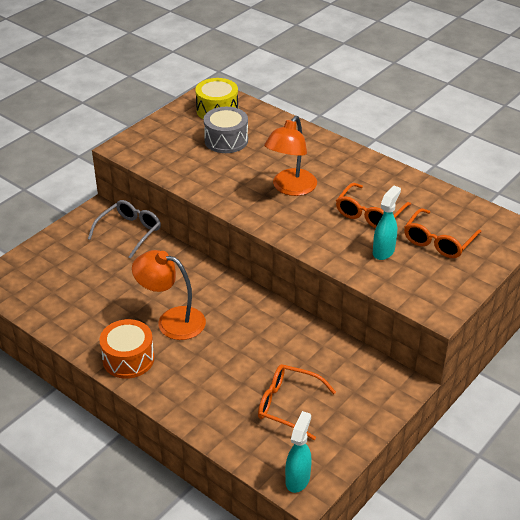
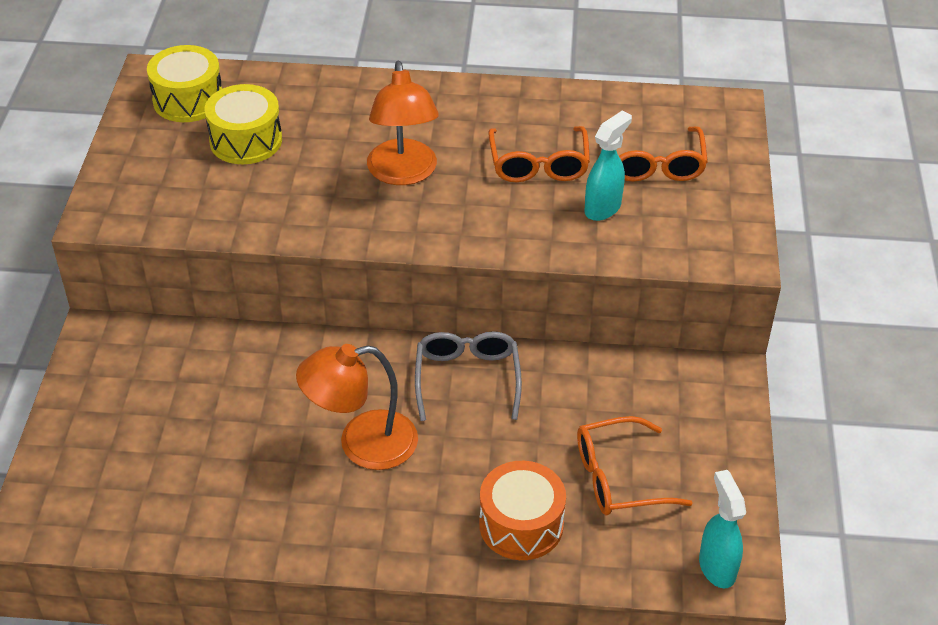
camera: 35 degrees left, 5 degrees up
grey glasses [88,200,161,259] -> grey glasses moved to [415,331,522,421]
orange drum [99,319,154,379] -> orange drum moved to [479,461,566,560]
grey drum [204,107,248,153] -> yellow drum [205,84,282,164]
turquoise spray bottle [373,185,401,260] -> turquoise spray bottle turned 45 degrees clockwise [584,110,632,221]

